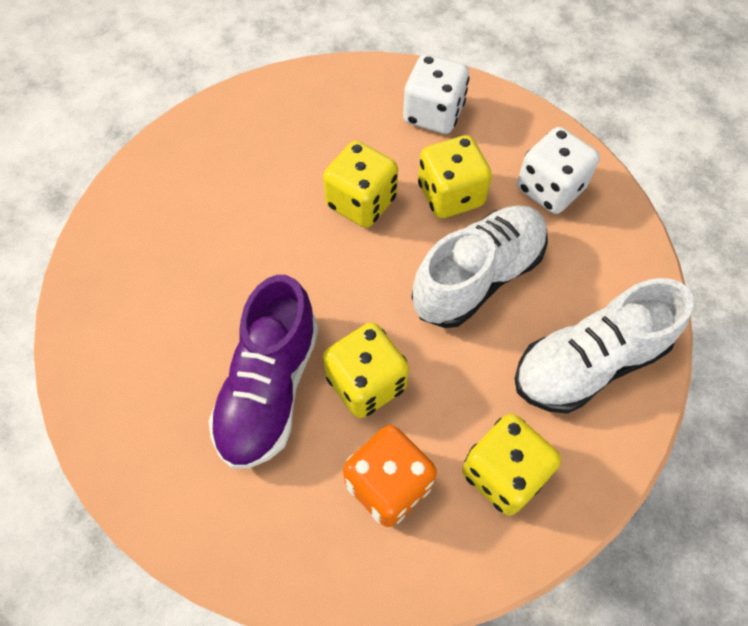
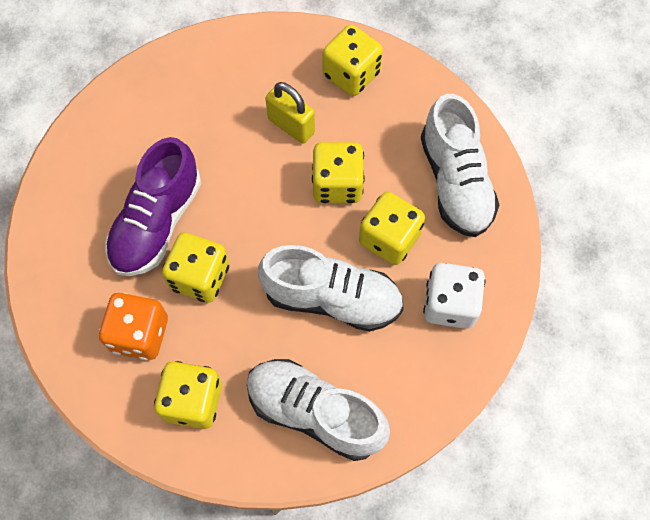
camera: 55 degrees right, 5 degrees up
purple shoe [208,275,319,469] -> purple shoe turned 45 degrees counterclockwise [105,137,201,276]
white dice [403,54,469,134] -> white shoe [421,94,499,237]
none -> yellow padlock [265,82,315,144]
none -> yellow dice [323,25,383,96]

